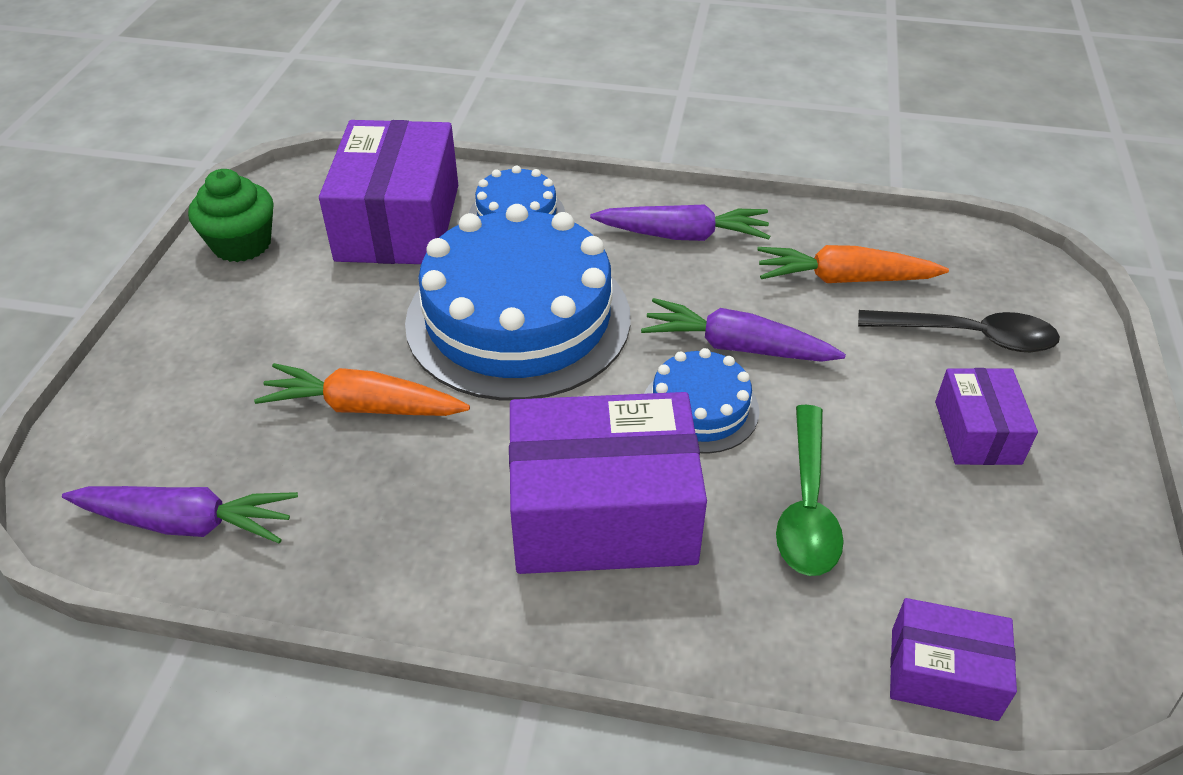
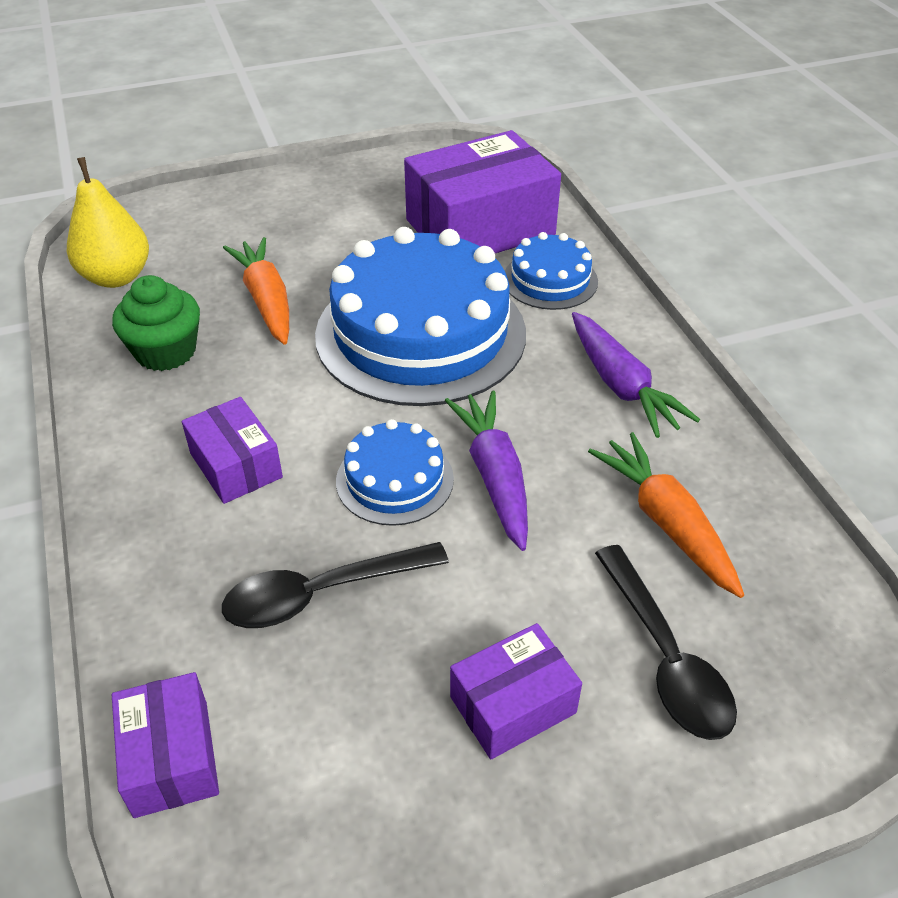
camera: 60 degrees right, 0 degrees up
purple carrot [62,486,298,544] -> yellow pear [67,157,149,288]
green cupcake [188,169,274,262] -> green cupcake moved to [112,275,200,371]
purple box [509,392,707,574] -> purple box [182,397,283,504], size x0.52
green spoon [776,405,844,576] -> black spoon [222,542,449,628]

